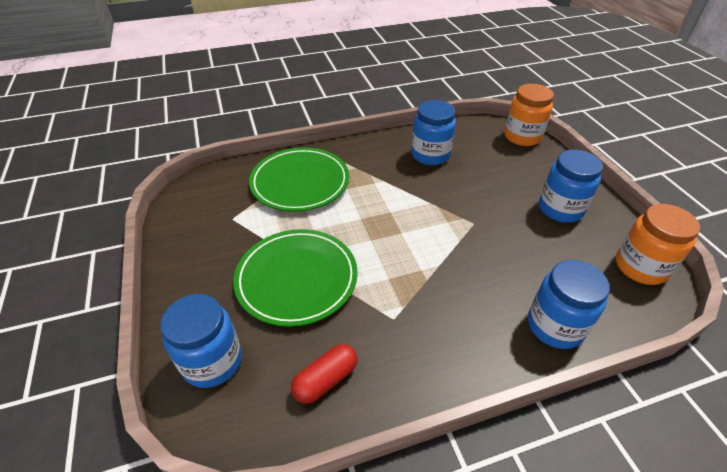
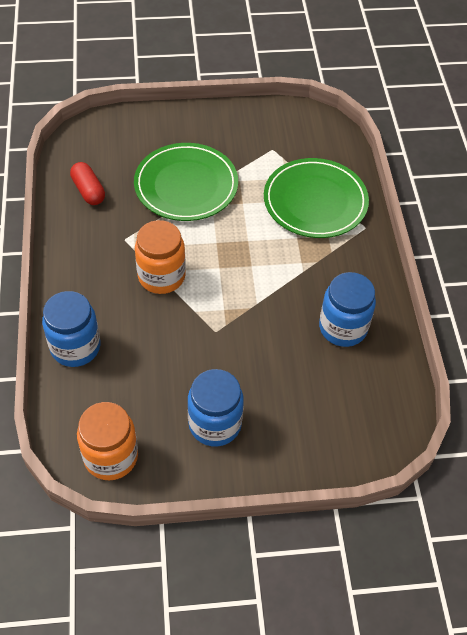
camera: 100 degrees right, 10 degrees up
blue jar [160,294,242,388] -> none
orange jar [504,84,554,146] -> orange jar moved to [135,220,186,294]

